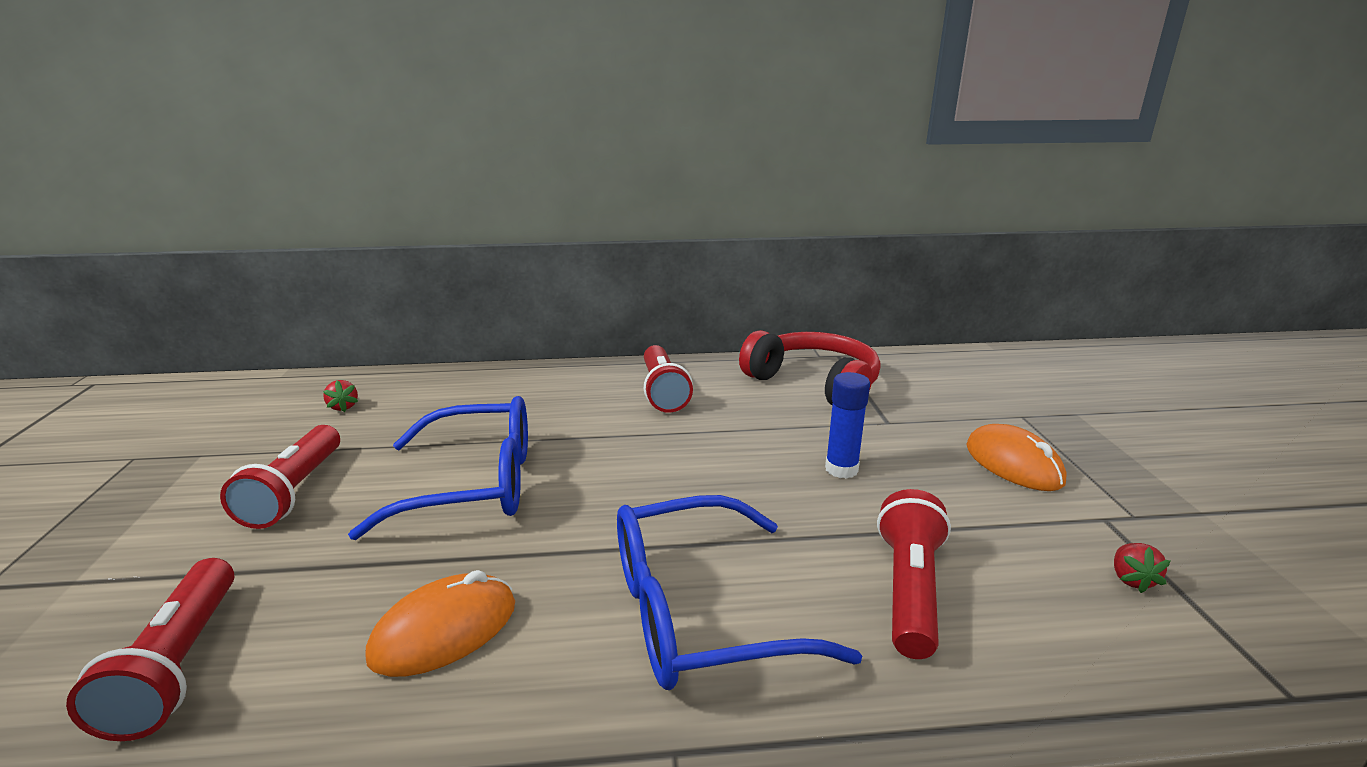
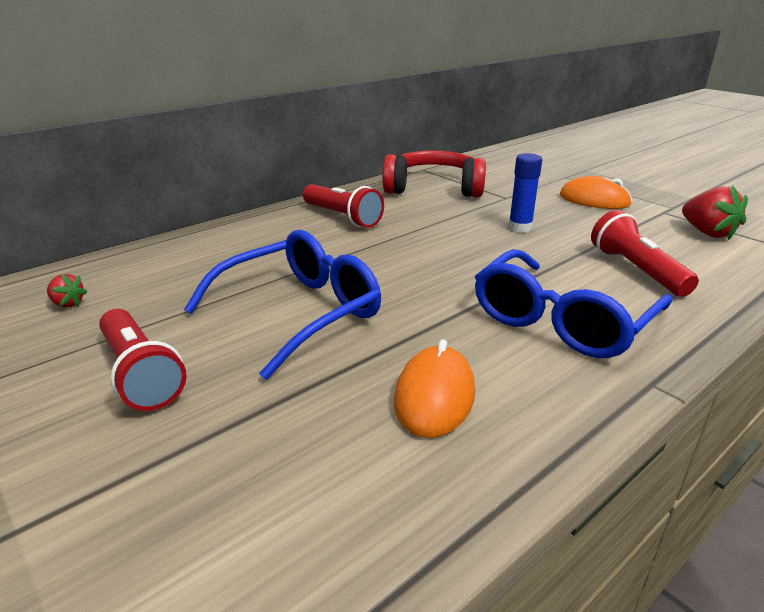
camera: 35 degrees left, 5 degrees up
red flashlight [66,558,235,741] -> none
red strawberry [1114,543,1170,593] -> red strawberry [682,185,748,240], size x1.89

